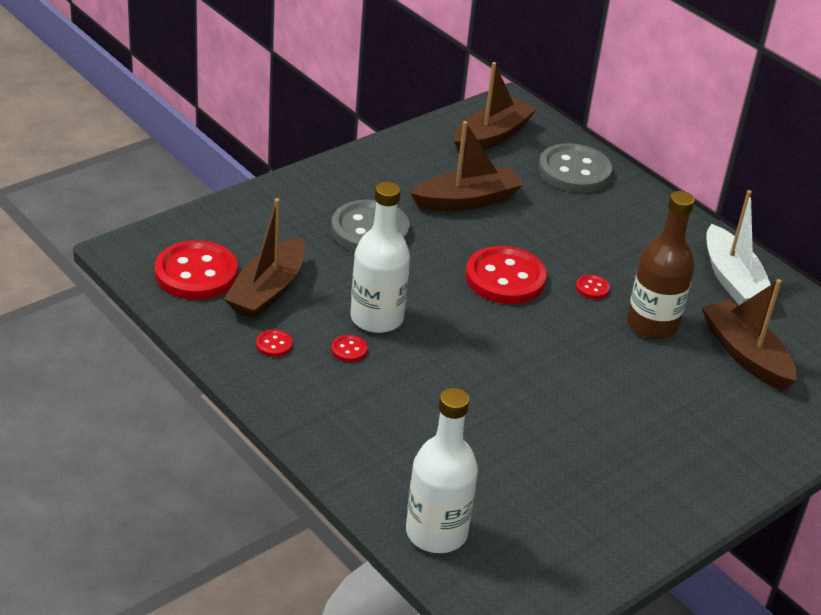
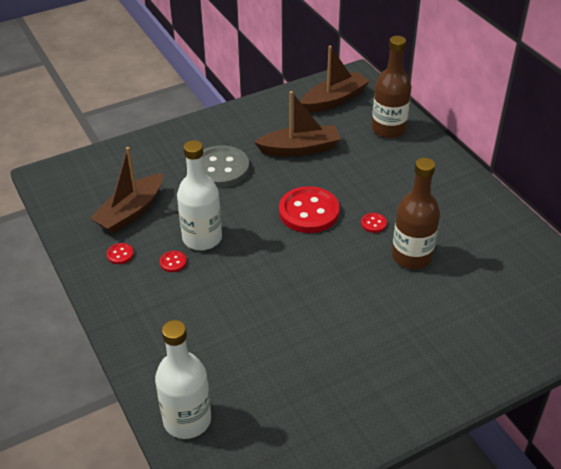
camera: 15 degrees right, 5 degrees up
red button [155,240,238,300] -> none
grey button [539,143,612,193] -> brown bottle [372,36,411,138]
brown boat [702,279,797,390] -> none
white boat [706,190,771,305] -> none

